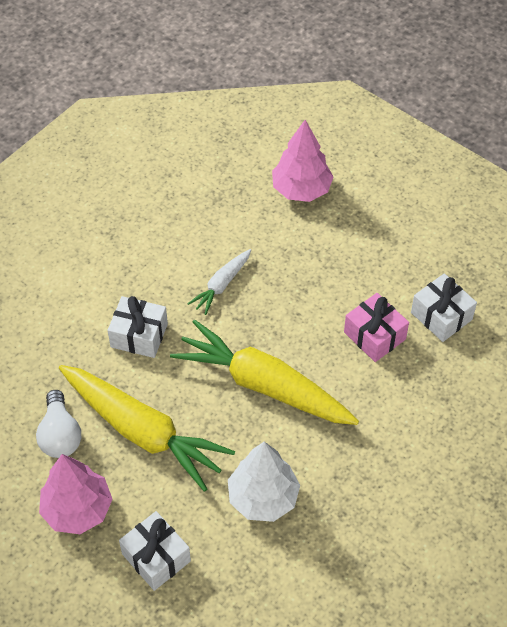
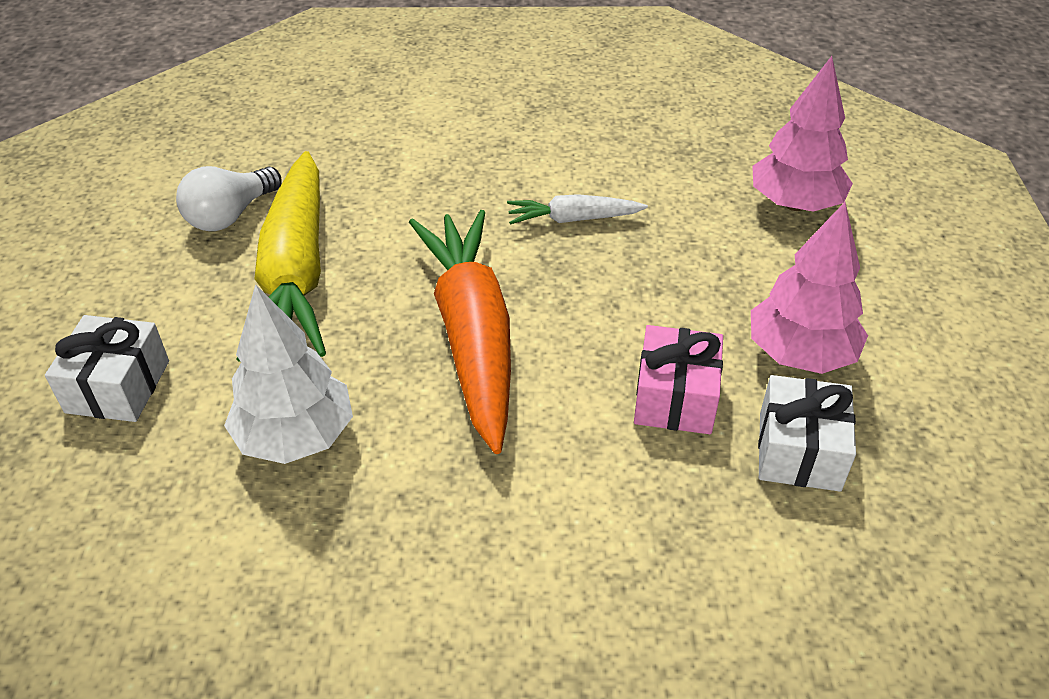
camera: 50 degrees right, 10 degrees down
pink tree [39,454,112,534] -> pink tree moved to [751,202,868,374]
white gift [108,296,168,358] -> none
yellow carrot [170,320,359,425] -> orange carrot [409,210,511,454]

